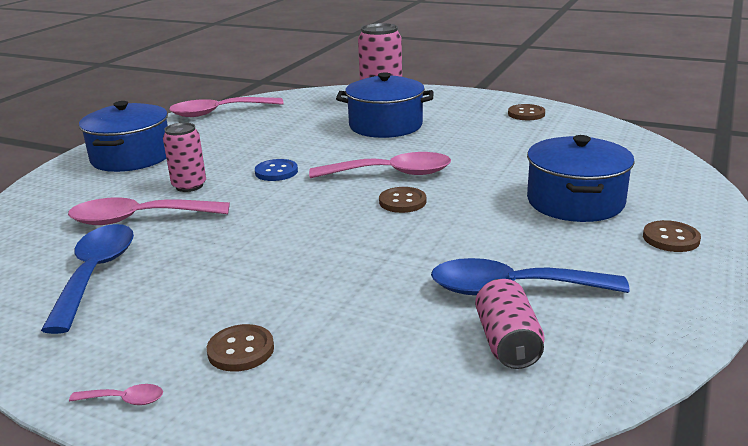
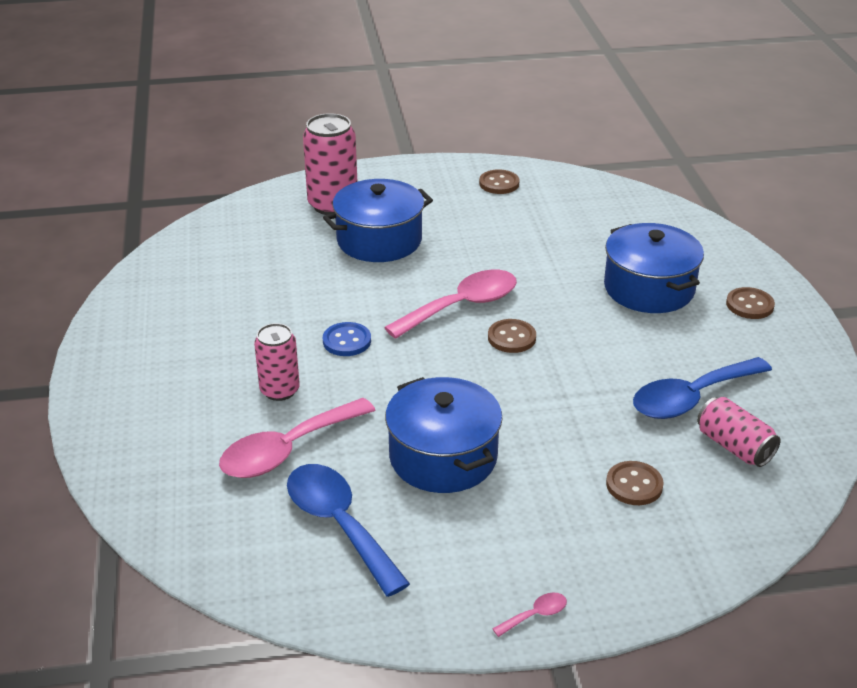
camera: 35 degrees left, 10 degrees up
blue pot [79,101,168,172] -> blue pot moved to [385,377,502,493]
pink spoon [169,97,284,117] -> none
brown button [207,324,274,372] -> brown button moved to [606,461,664,505]

